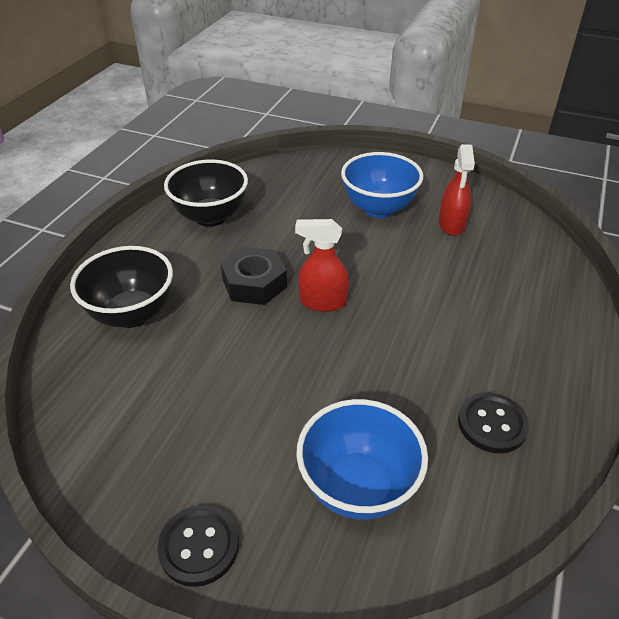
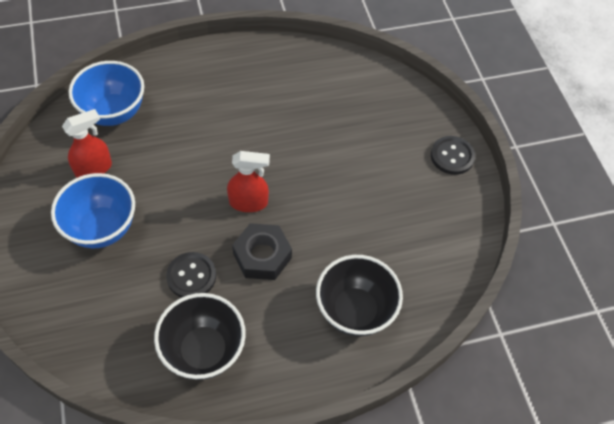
camera: 130 degrees left, 15 degrees up
red spray bottle [295,219,349,312] -> red spray bottle turned 60 degrees counterclockwise [227,151,270,212]
blue bowl [296,399,428,520] -> blue bowl moved to [69,61,144,126]
black button [458,392,529,454] -> black button moved to [166,252,216,298]

